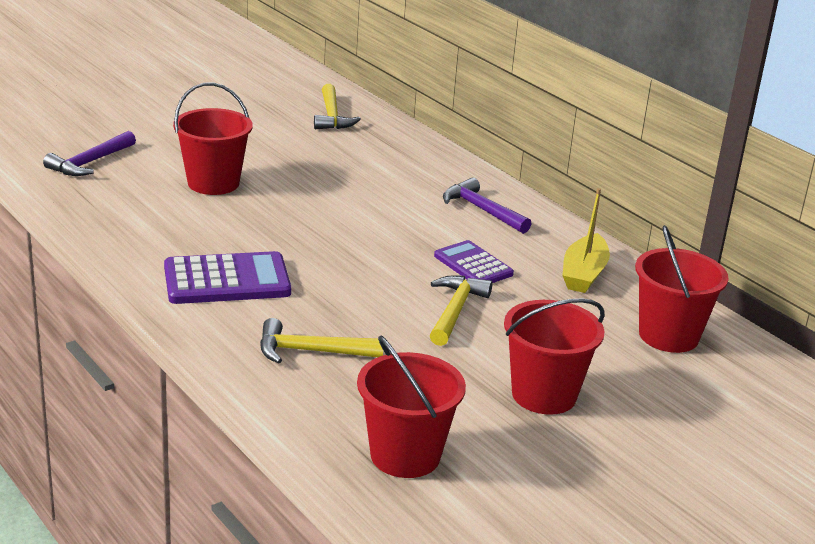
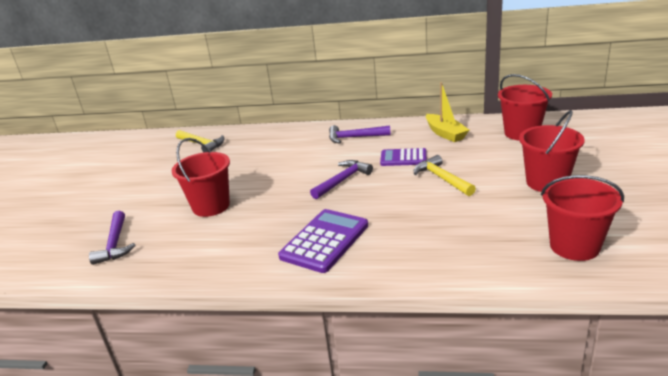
camera: 40 degrees left, 0 degrees up
yellow hammer [260,318,383,363] -> none
none -> purple hammer [310,160,373,199]

